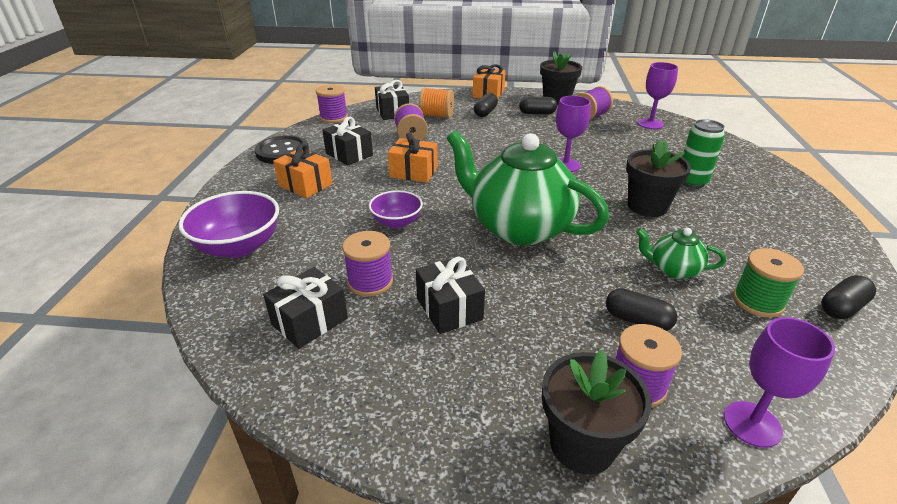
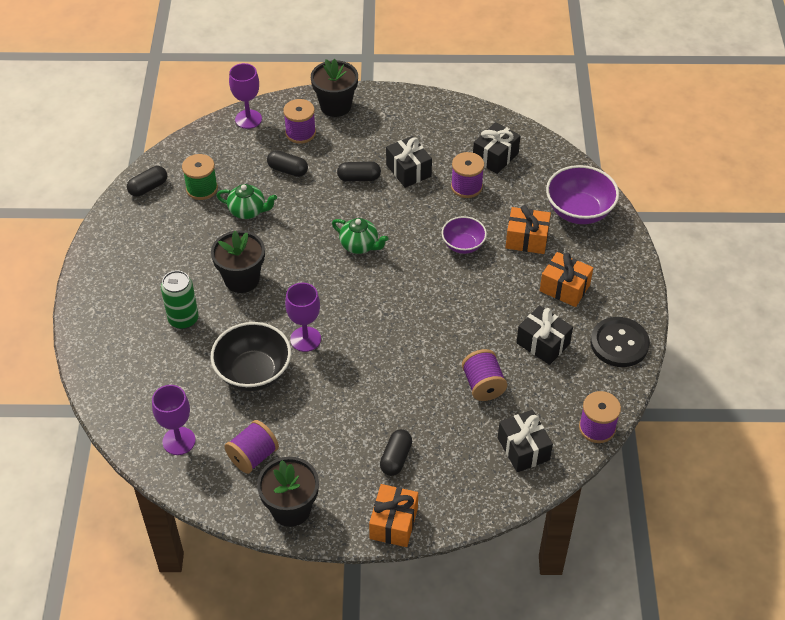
camera: 175 degrees right, 15 degrees up
orange gift [388,132,438,183] -> orange gift moved to [506,205,551,254]
orange spool [419,87,454,118] -> none
green teapot [446,130,609,245] -> green teapot [332,218,389,254], size x0.45
black capsule [519,97,557,114] -> black capsule moved to [337,162,381,182]
none -> black bowl [211,322,291,391]

